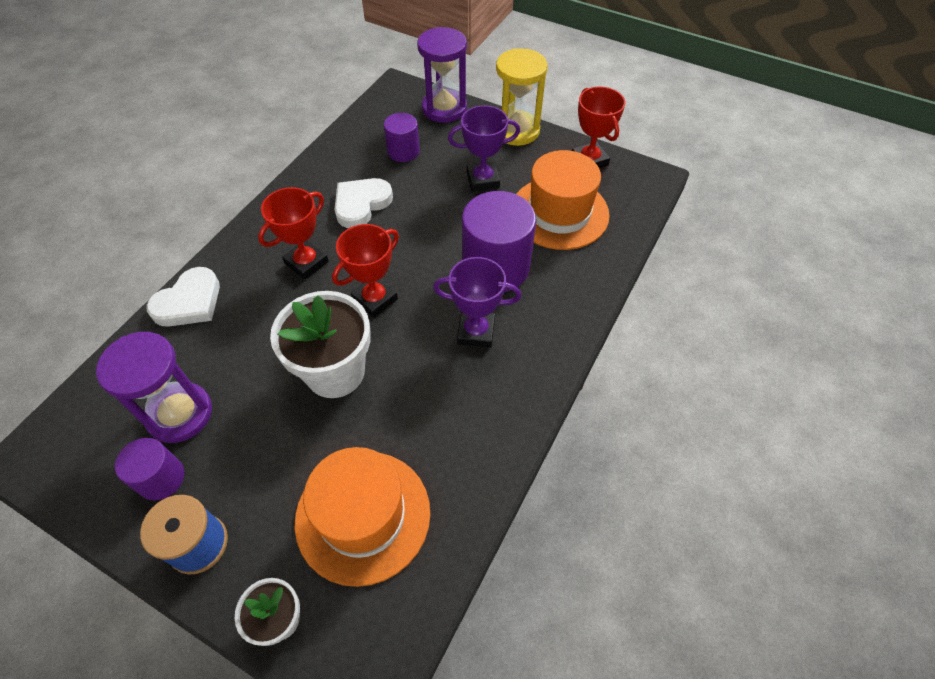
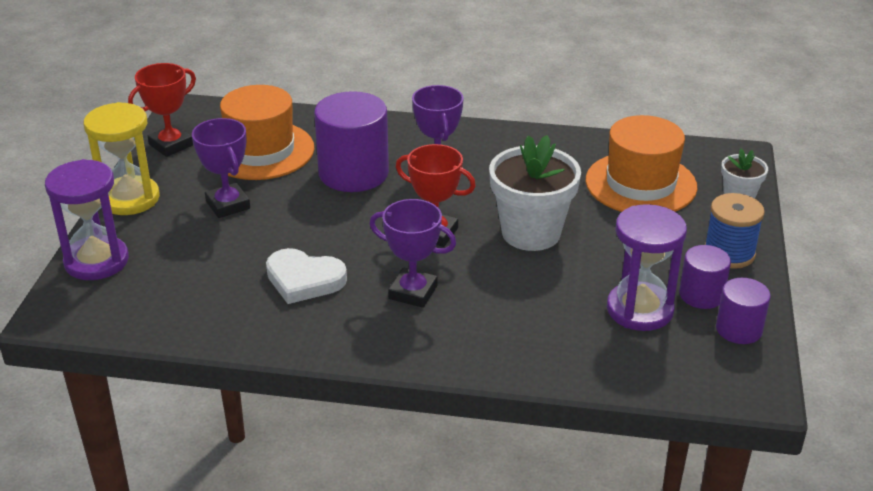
camera: 110 degrees left, 20 degrees down
white heart [146,267,220,327] -> none
red trophy [258,187,329,280] -> purple trophy [370,199,456,308]
purple cylinder [384,113,420,162] -> purple cylinder moved to [716,278,771,344]

